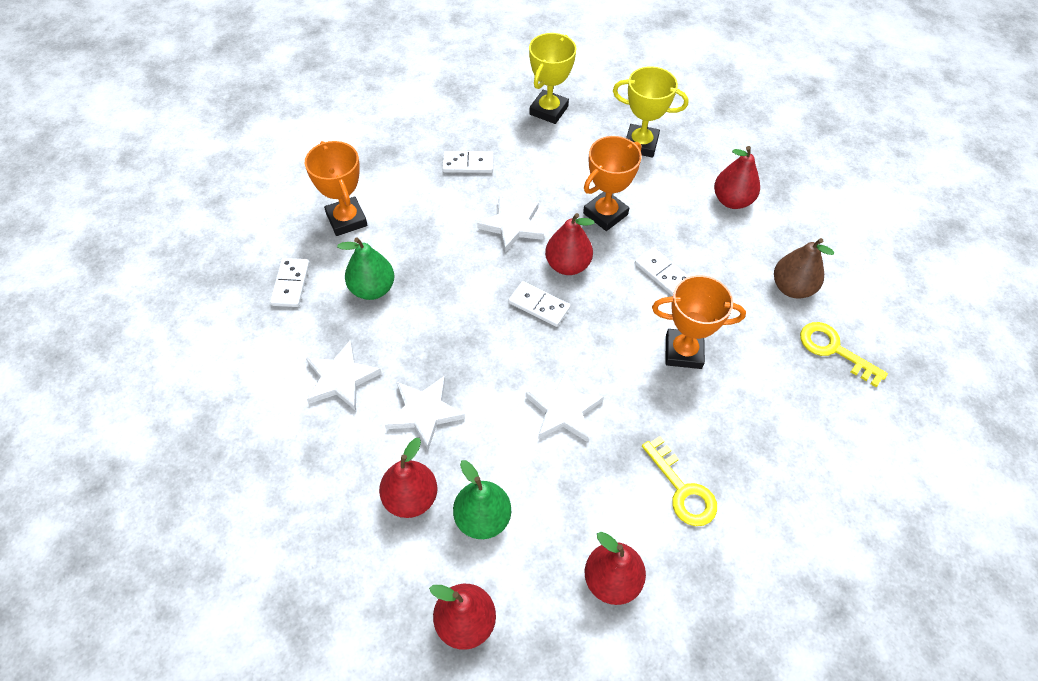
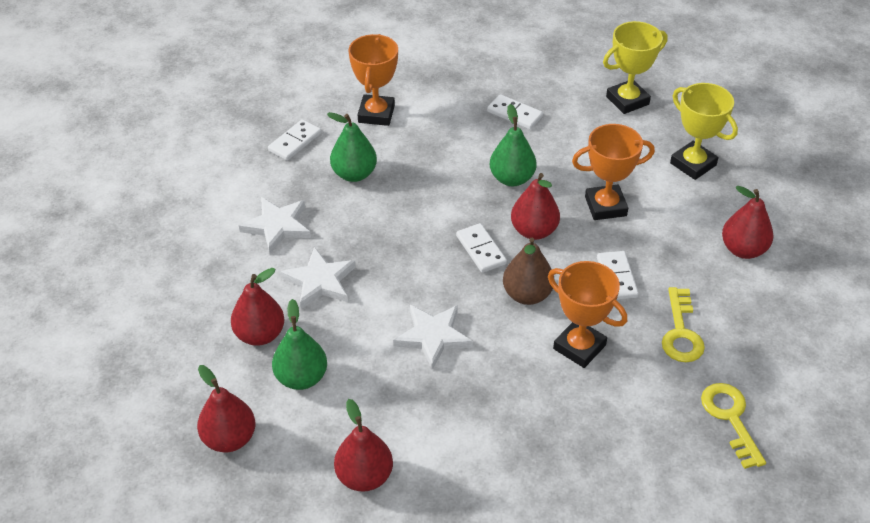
camera: 35 degrees right, 10 degrees down
white star [477,196,544,253] -> green pear [490,104,537,186]
yellow key [642,436,717,526] -> yellow key moved to [662,287,705,362]
brown pear [774,238,834,299] -> brown pear moved to [503,238,554,305]

